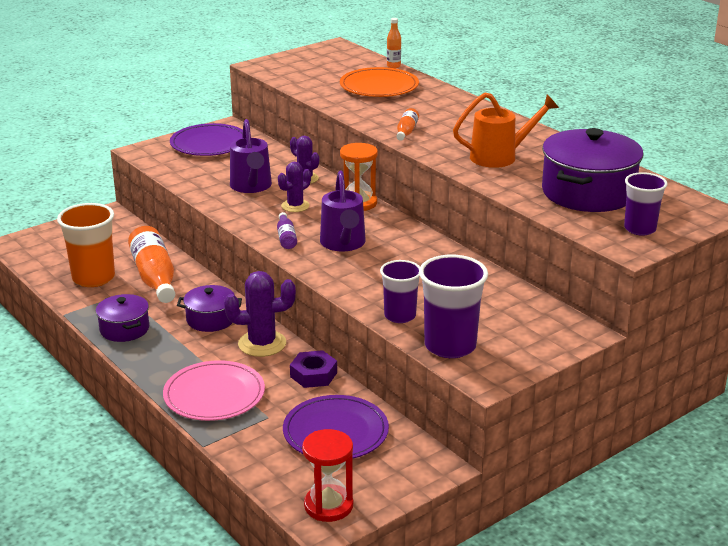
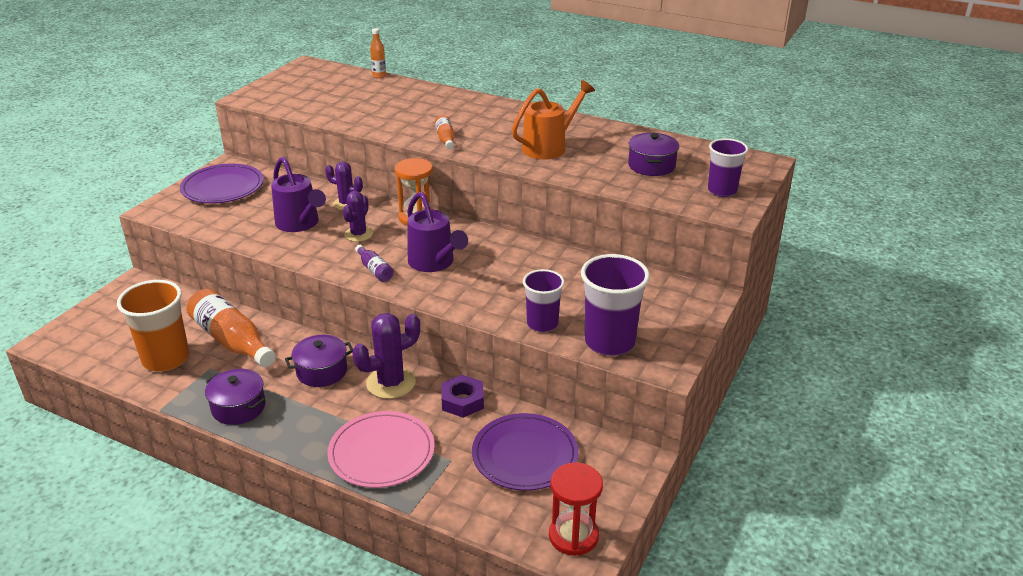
camera: 25 degrees left, 5 degrees up
orange plate [340,67,419,97] -> none
purple pot [542,128,643,212] -> purple pot [628,133,679,176], size x0.55

